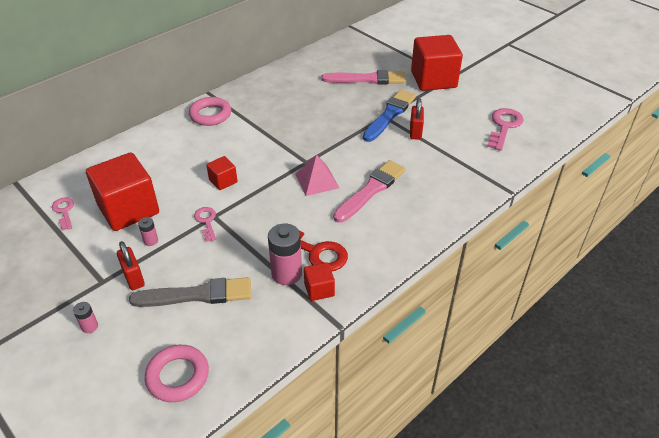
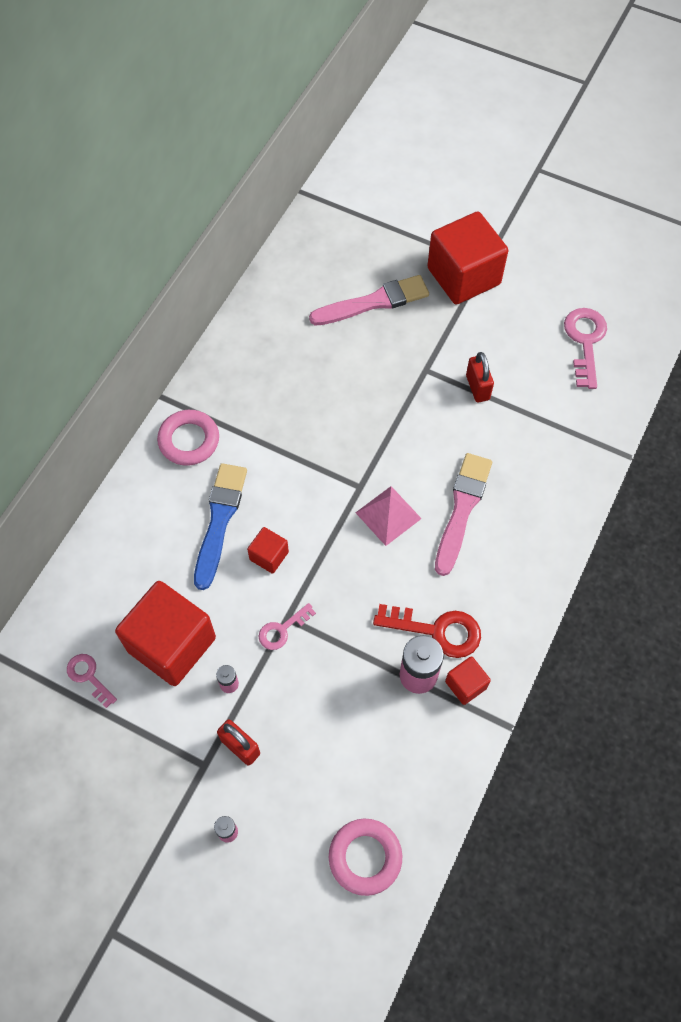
camera: 20 degrees left, 20 degrees up
grey brush [129,277,251,307] -> none
pink key [194,207,216,242] -> pink key turned 90 degrees counterclockwise [259,603,316,650]
blue brush [363,90,416,142] -> blue brush moved to [194,463,247,590]

